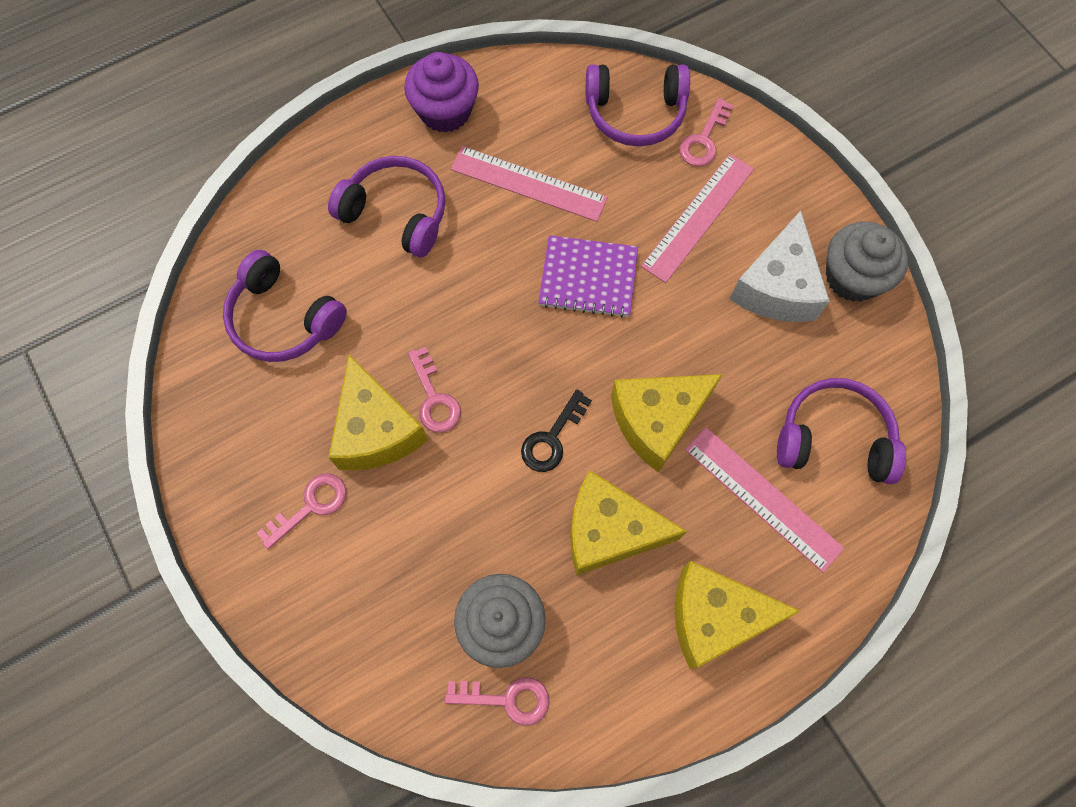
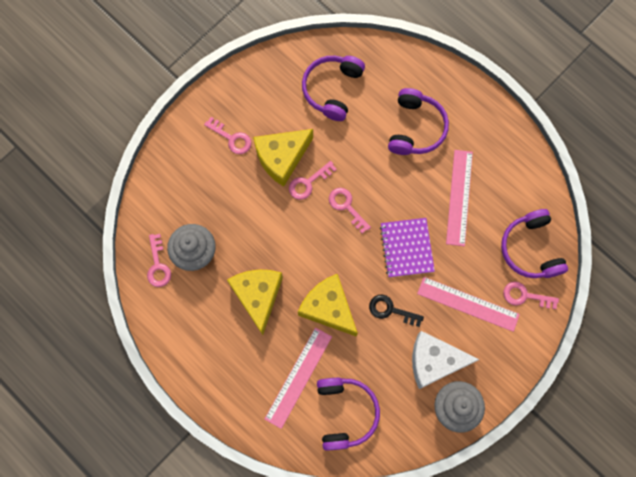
camera: 75 degrees right, 5 degrees up
purple cupcake [404,52,479,133] -> none
black key [521,390,592,472] -> black key moved to [369,295,424,327]
yellow cheese [674,561,800,669] -> none
none -> pink key [329,188,371,234]

